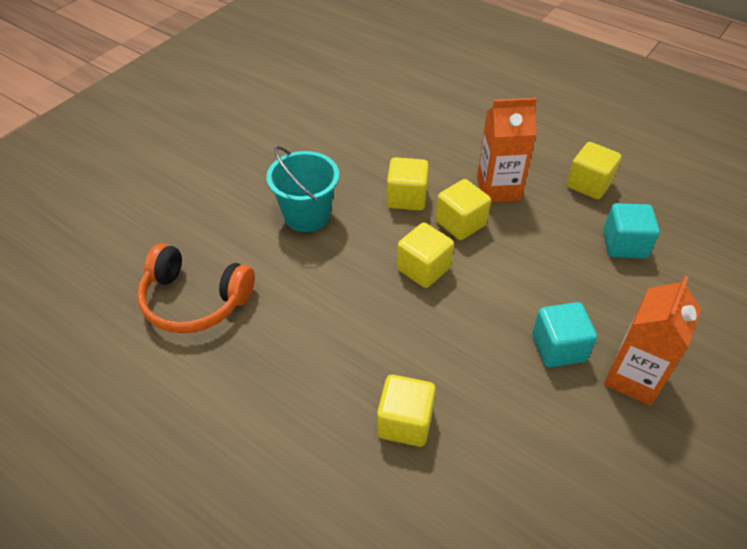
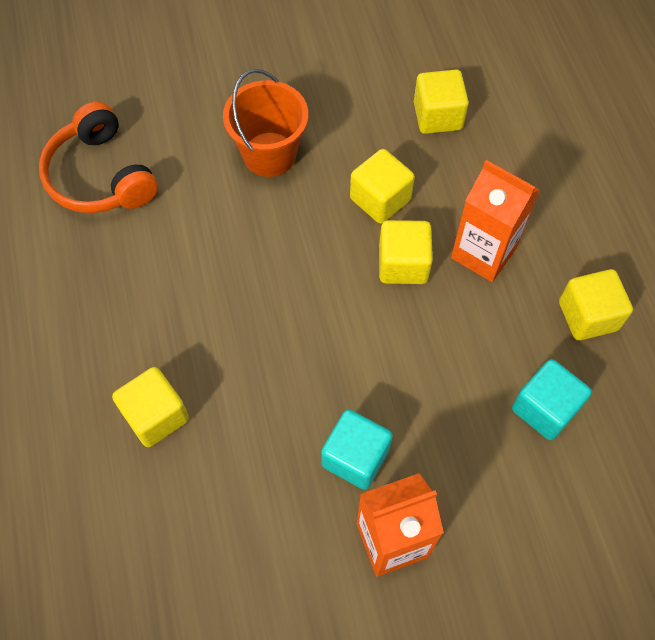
camera: 40 degrees right, 15 degrees up
turquoise bucket [266,146,339,232] -> orange bucket [223,69,308,177]
yellow cube [397,223,454,288] -> yellow cube moved to [414,70,469,134]

